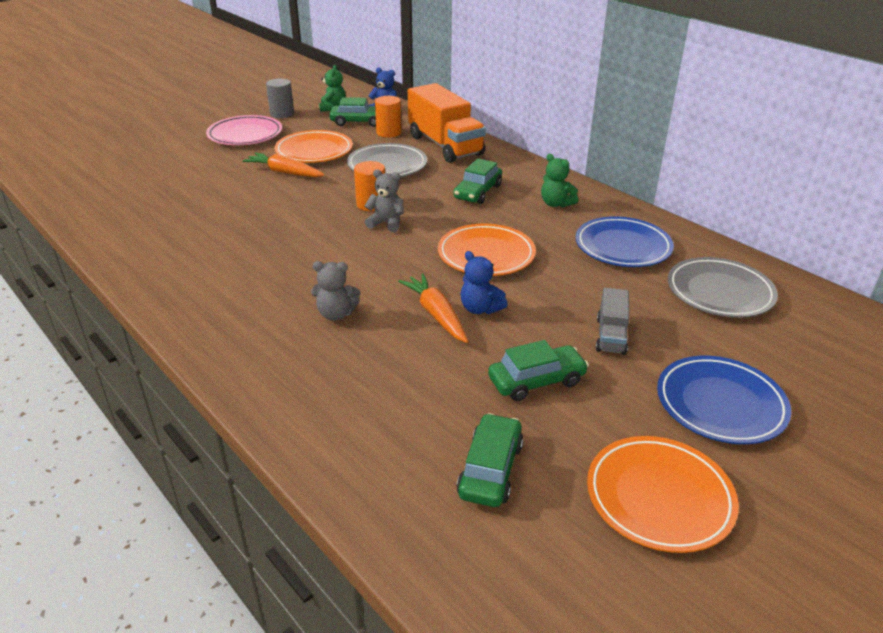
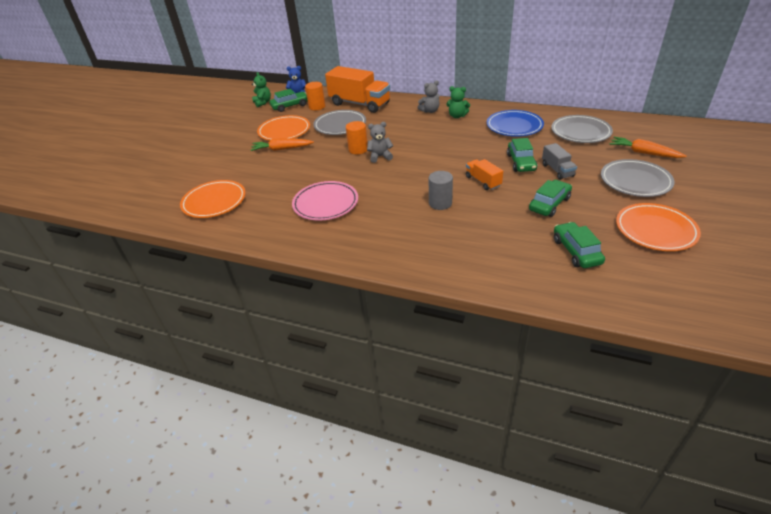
camera: 25 degrees left, 5 degrees up
pink plate [206,115,282,145] -> pink plate moved to [292,181,358,221]
grey cylinder [266,78,294,118] -> grey cylinder moved to [429,171,453,210]
grey teddy bear [311,261,360,321] -> grey teddy bear moved to [418,80,440,113]
orange carrot [398,273,468,343] -> orange carrot moved to [610,137,686,158]
orange plate [438,224,536,276] -> orange plate moved to [180,180,246,218]
green car [454,158,502,204] -> green car moved to [507,138,537,172]
blue teddy bear [461,251,508,314] -> orange truck [466,159,503,190]
blue plate [657,356,791,444] -> grey plate [601,159,675,197]

